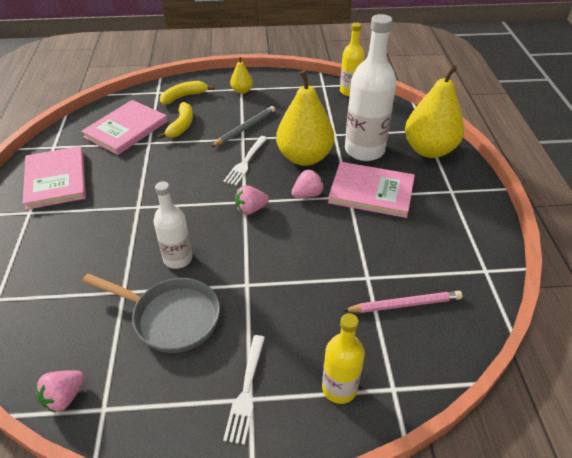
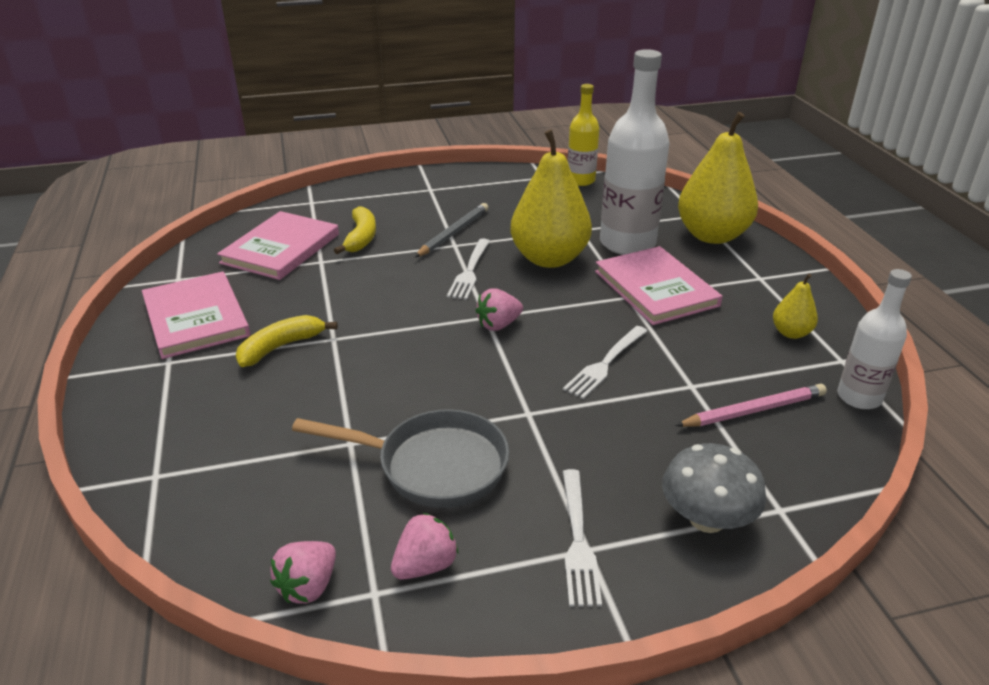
camera: 10 degrees left, 10 degrees down
white bottle [153,181,192,269] -> white bottle moved to [837,269,912,409]
yellow banana [160,81,215,105] -> yellow banana moved to [236,315,338,367]
yellow pear [230,57,253,94] -> yellow pear moved to [773,274,818,339]
pink strawberry [291,170,324,198] -> pink strawberry moved to [391,513,459,580]
yellow bottle [322,313,365,404] -> grey mushroom [662,443,766,533]
pink book [328,162,415,218] -> pink book turned 60 degrees clockwise [595,246,723,325]
none -> white fork [563,326,647,399]

